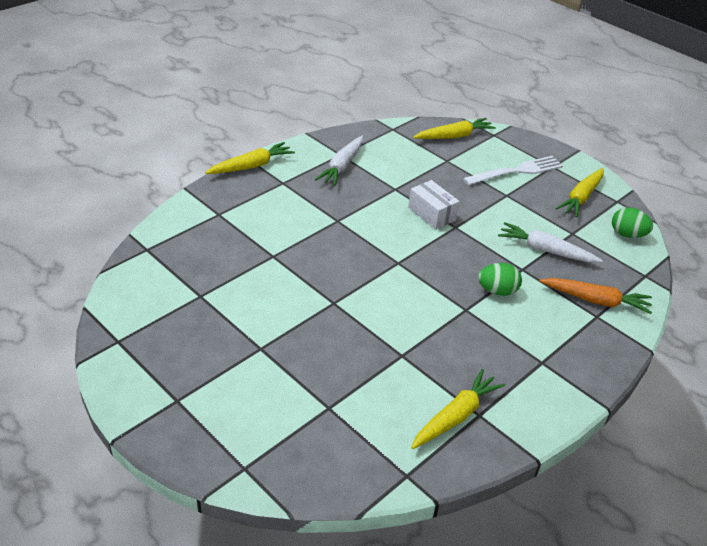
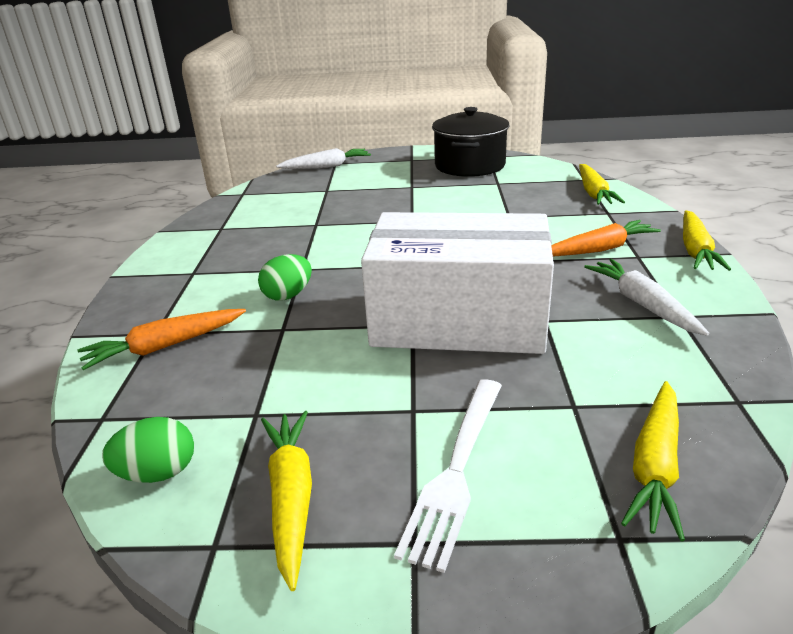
camera: 140 degrees right, 10 degrees down
white box [408,180,460,229] -> white box [361,212,554,354], size x2.44
yellow carrot [411,369,505,449] -> yellow carrot moved to [579,164,625,205]
white carrot [498,222,603,262] -> white carrot moved to [276,148,371,169]
none -> black pot [432,107,509,177]
none -> orange carrot [551,220,661,257]

